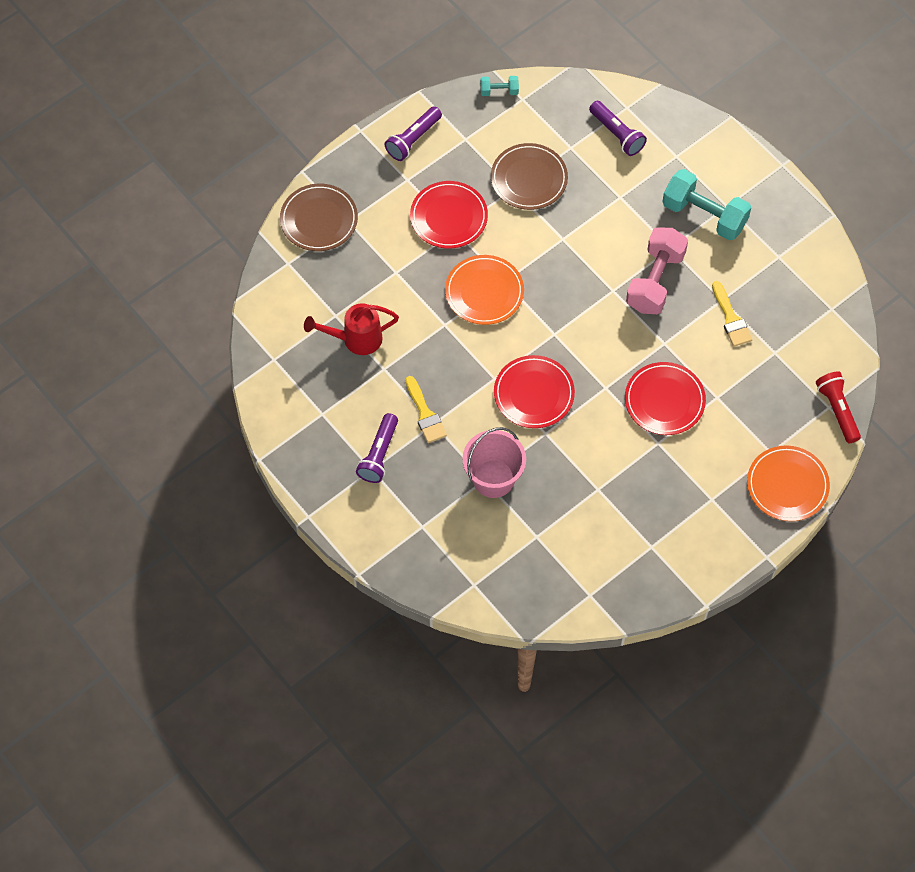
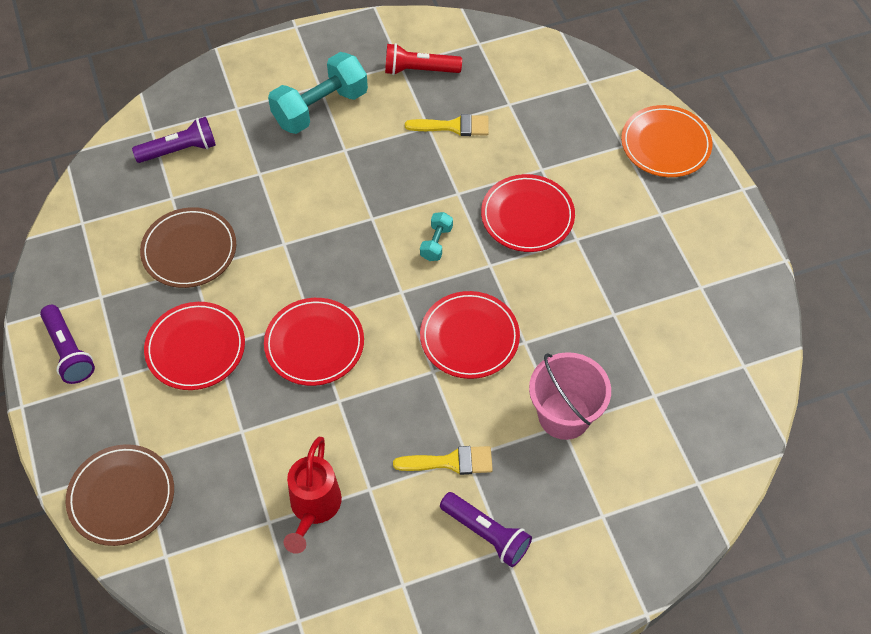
camera: 70 degrees left, 5 degrees down
orange plate [445,255,524,325] -> red plate [264,298,364,386]
turquoise dumbbell [480,76,519,96] -> turquoise dumbbell moved to [420,212,453,261]
pink dumbbell [626,227,688,314] -> none
red flashlight [816,371,861,443] -> red flashlight moved to [385,43,462,75]

